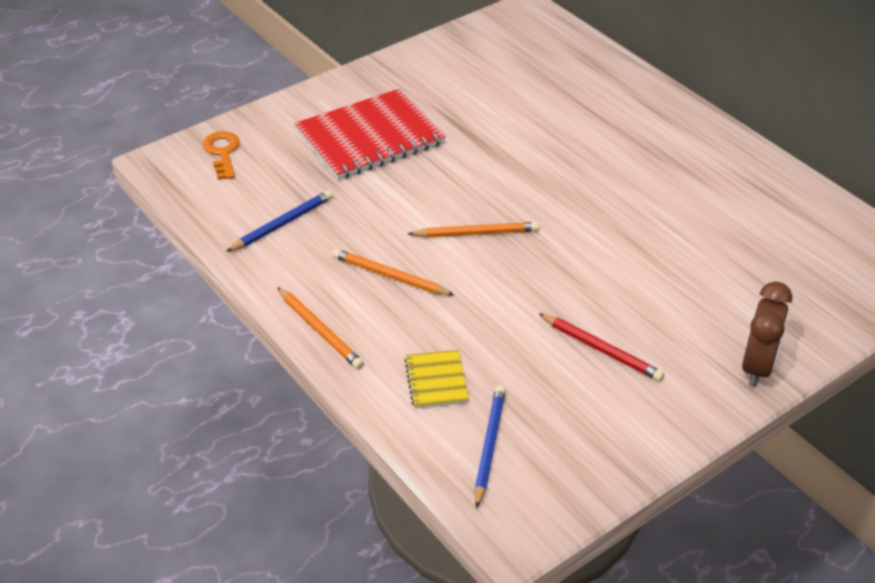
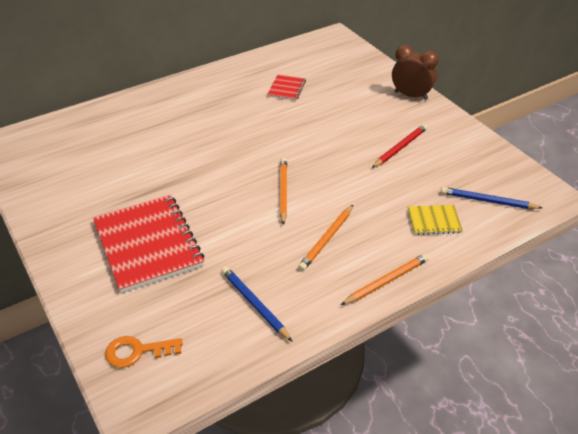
camera: 85 degrees left, 0 degrees up
none -> red notebook [267,74,306,101]

